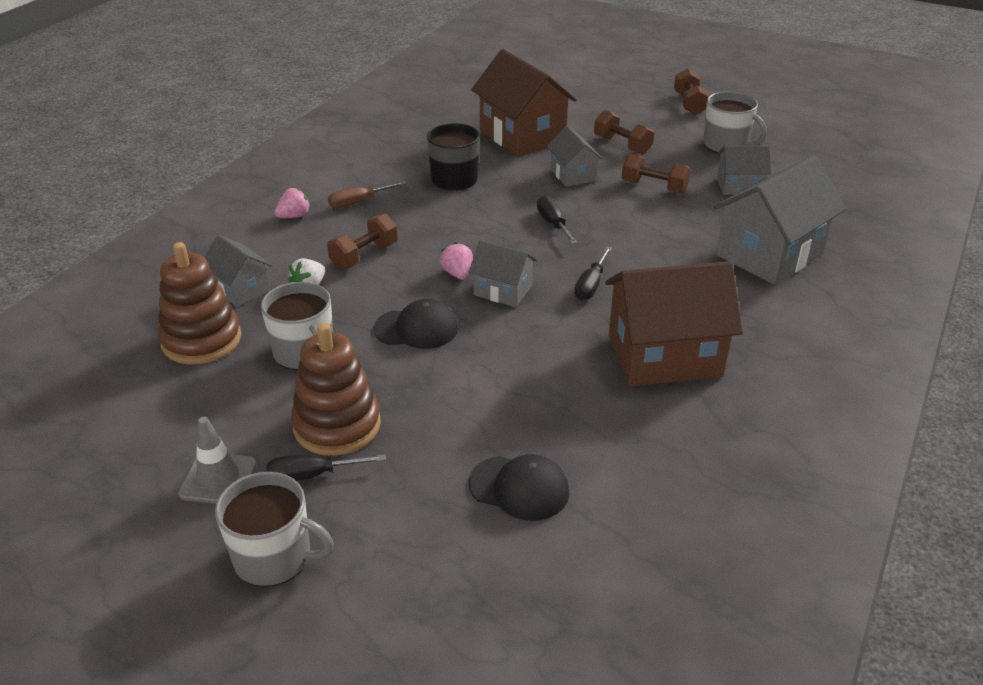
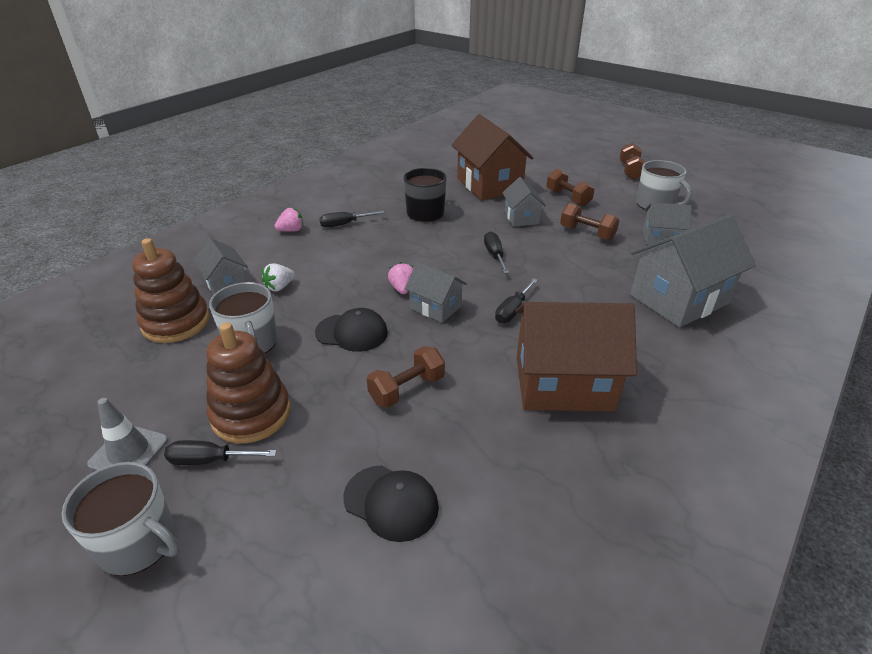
camera: 10 degrees right, 0 degrees up
brown dumbbell [327,214,398,269] -> brown dumbbell moved to [367,346,445,408]
brown screwdriver [328,181,406,208] -> black screwdriver [319,211,385,227]

